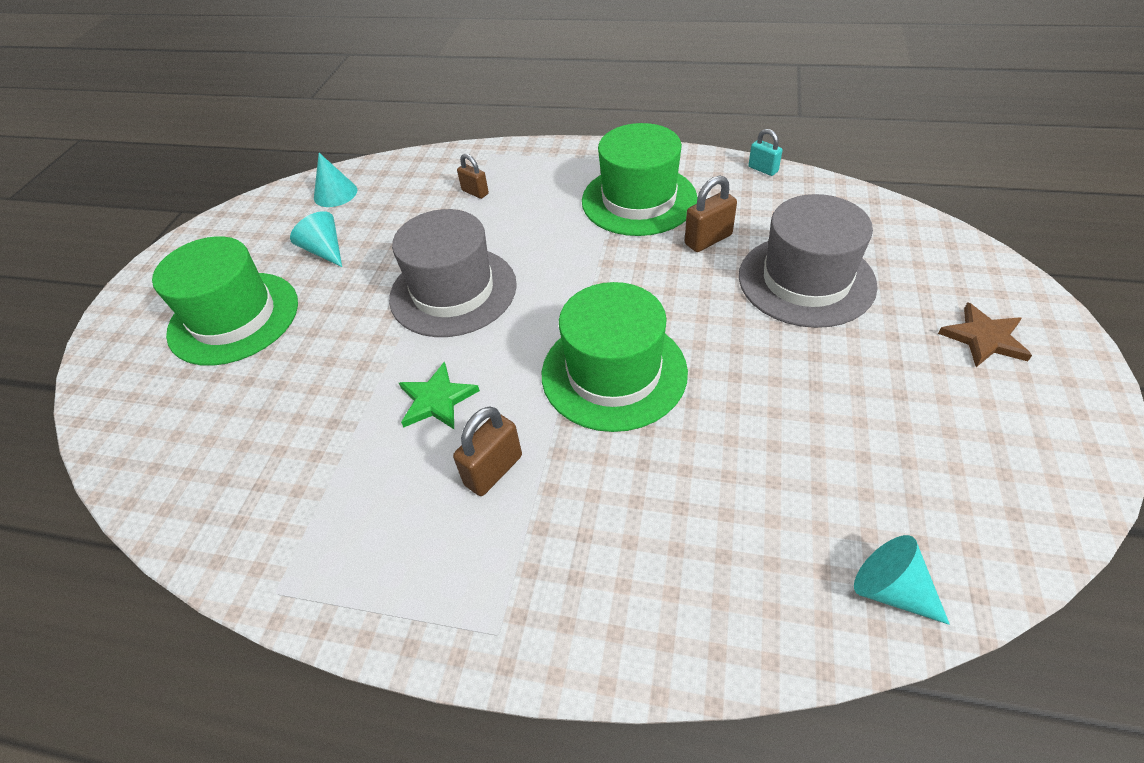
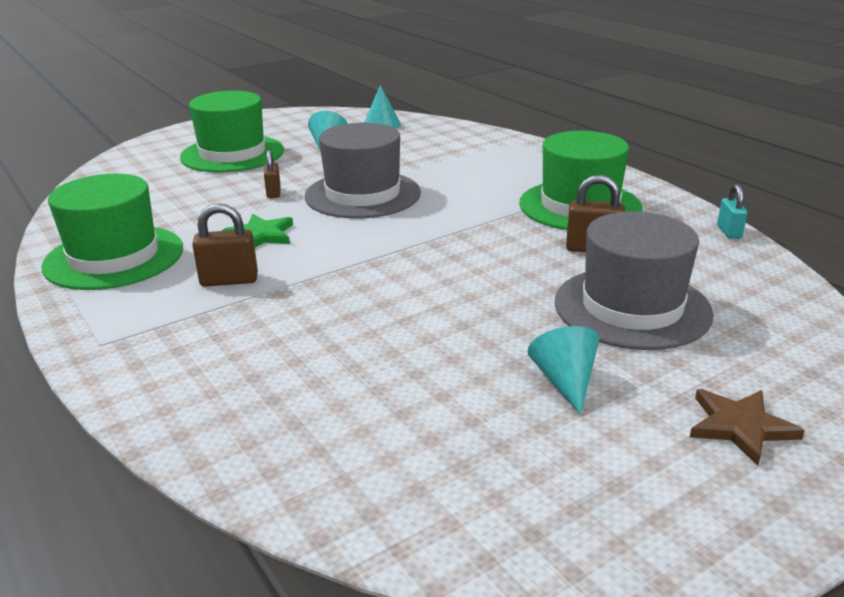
camera: 40 degrees right, 20 degrees down
brown padlock [457,154,489,199] -> brown padlock moved to [264,150,281,198]
green hat [542,282,688,432] -> green hat moved to [41,174,183,290]
turquoise cone [854,535,950,625] -> turquoise cone moved to [528,326,599,415]

